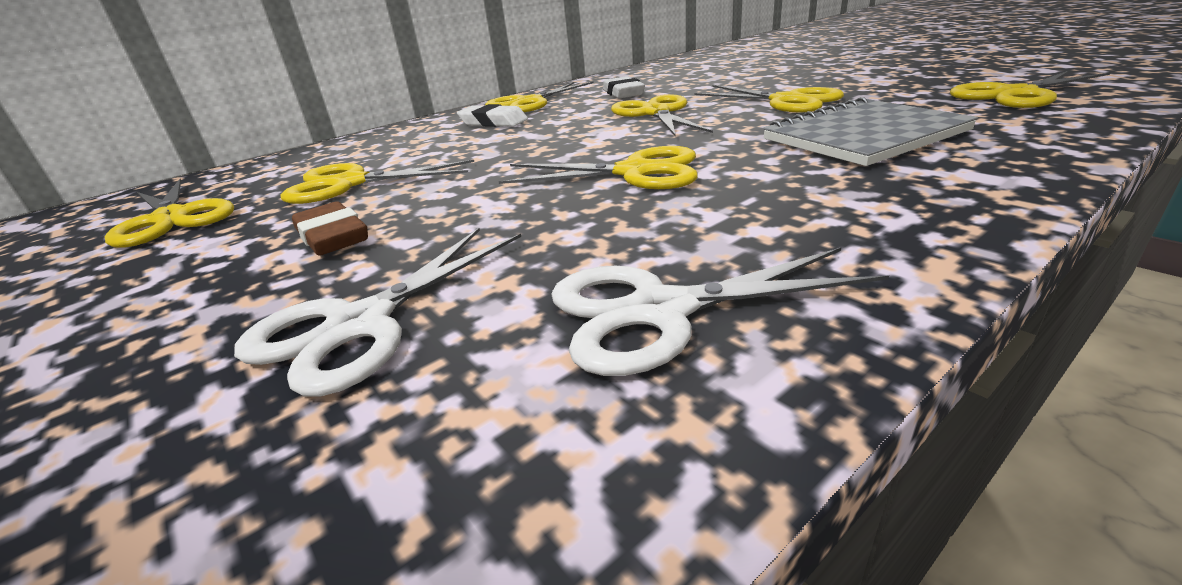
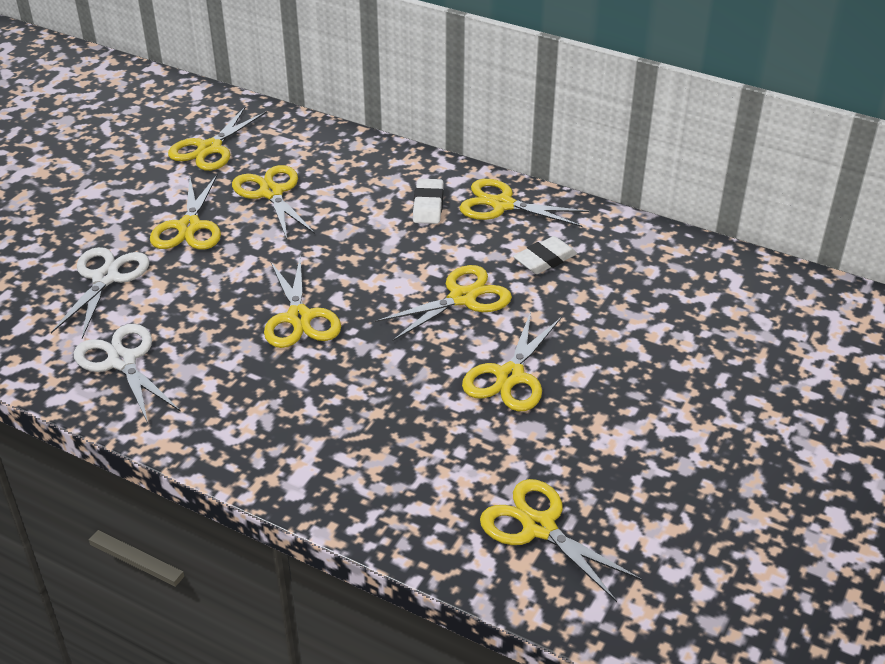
camera: 65 degrees right, 10 degrees up
white scissors [234,228,521,397] -> white scissors turned 90 degrees clockwise [51,247,149,339]
brown eraser [292,201,368,256] -> yellow scissors [150,174,221,250]
grey notebook [763,97,978,166] -> none

